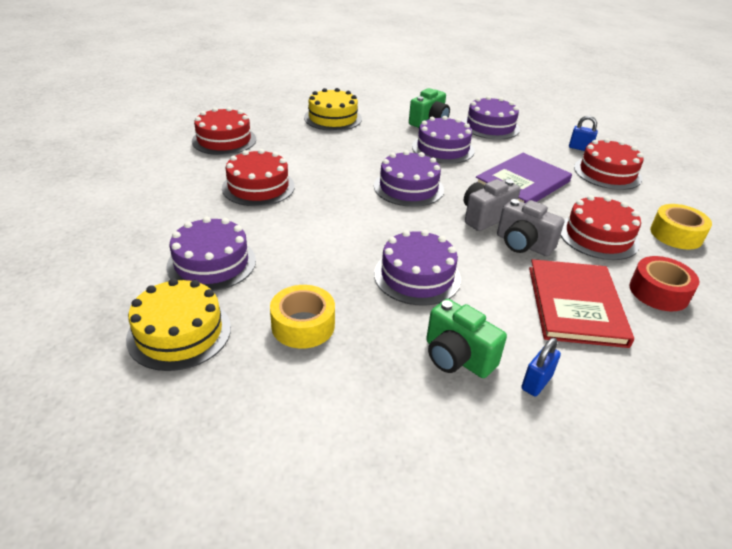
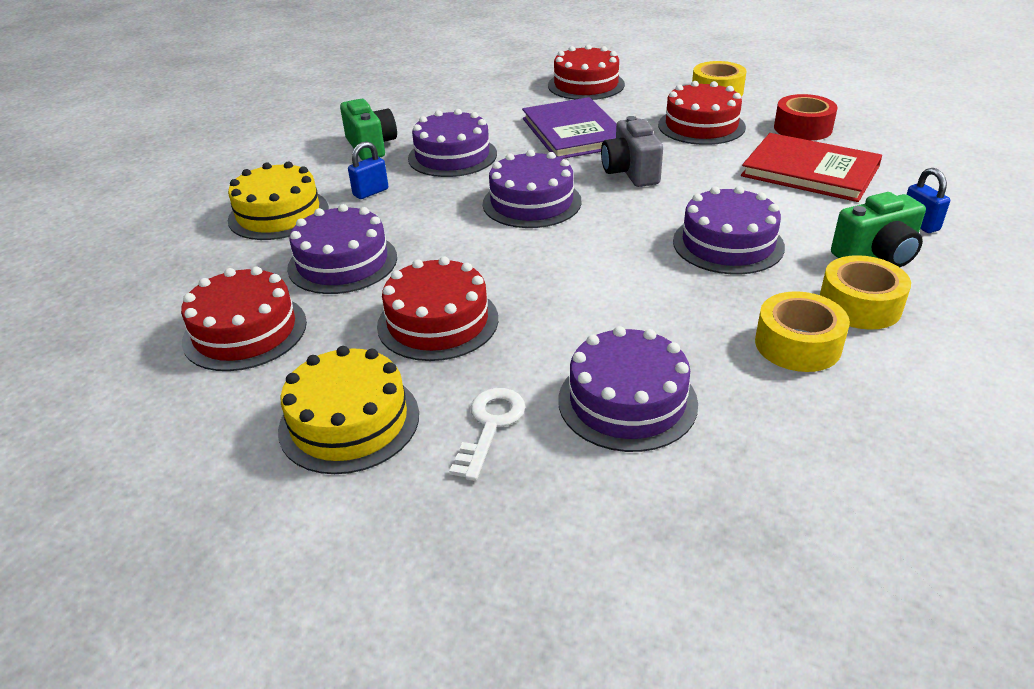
camera: 60 degrees left, 0 degrees up
yellow cake [126,278,231,371] -> yellow cake moved to [278,346,419,474]
purple cake [462,96,520,139] -> purple cake moved to [287,204,397,294]
grey camera [497,199,565,256] -> none
blue padlock [569,116,598,151] -> blue padlock moved to [348,141,388,199]
none -> white key [449,388,525,481]
none -> yellow tape [820,255,911,330]

